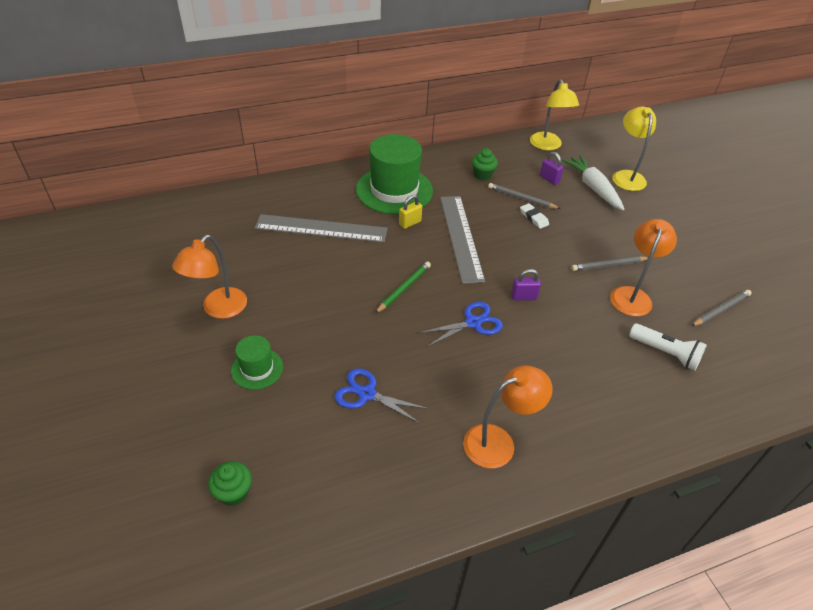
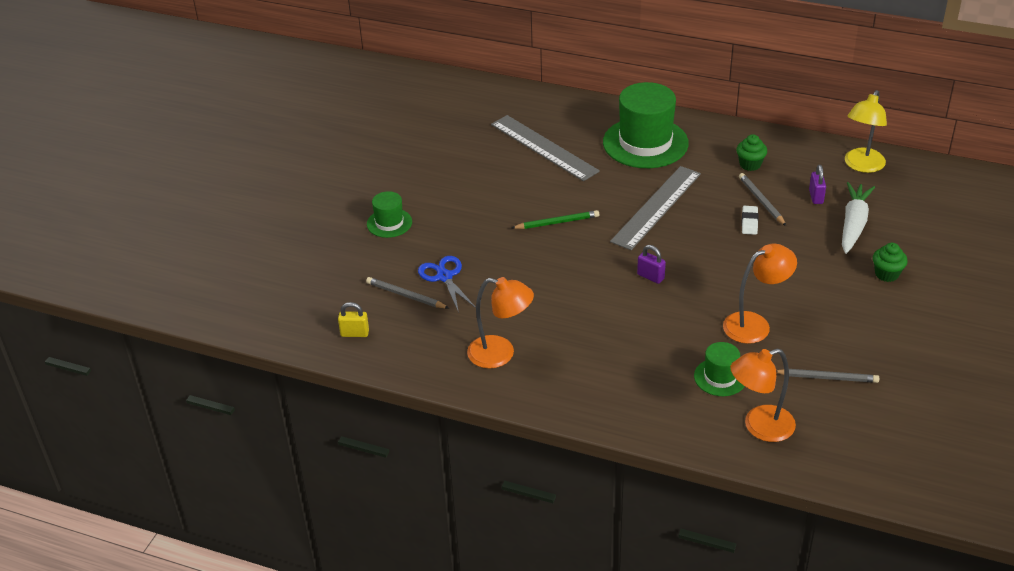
camera: 45 degrees right, 5 degrees down
orange lamp [172,235,247,319] -> orange lamp moved to [730,348,796,442]
green cupcake [208,461,252,506] -> green cupcake moved to [873,243,908,282]
yellow padlock [399,195,422,229] -> yellow padlock moved to [338,302,369,337]
blue scissors [419,302,503,347] -> none
grey pencil [571,256,648,271] -> grey pencil moved to [366,277,449,308]
yellow lamp [612,107,656,191] -> none
white flashlight [629,323,707,371] -> green hat [694,342,745,396]

